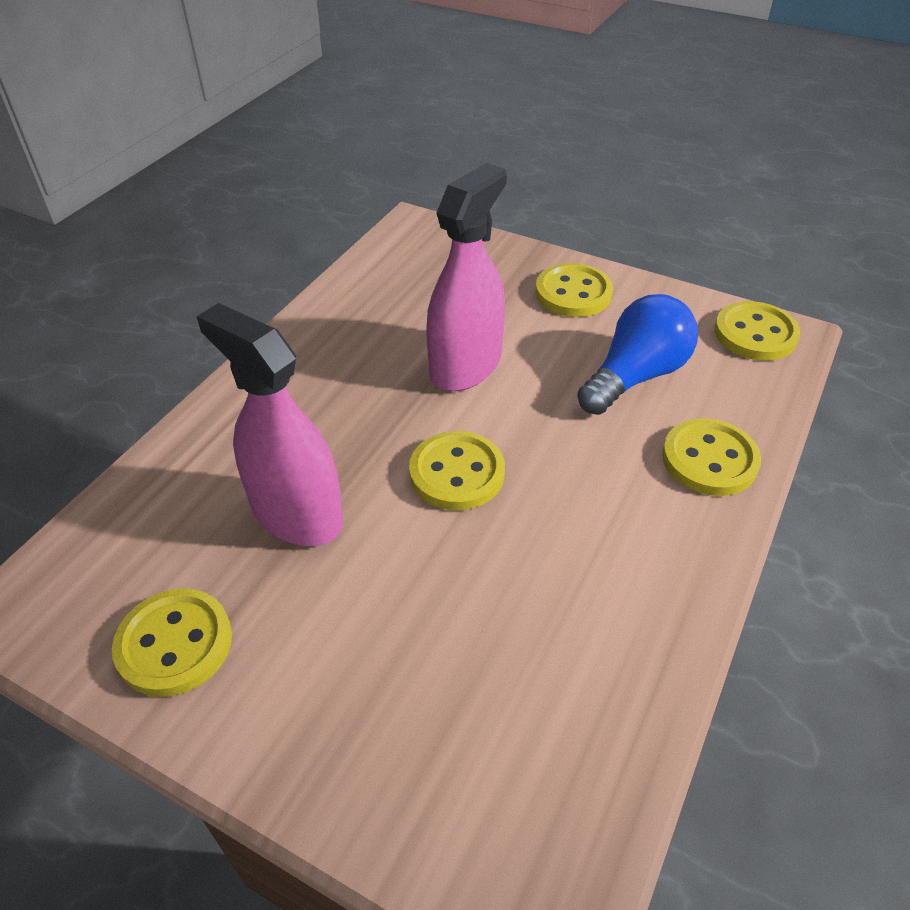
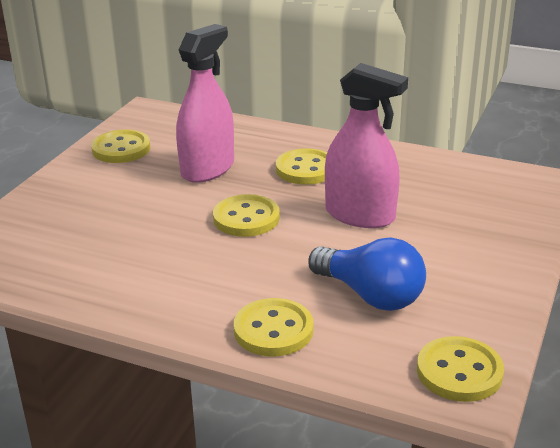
camera: 85 degrees right, 15 degrees down
yellow button [535,263,613,317] -> yellow button moved to [276,148,327,185]

